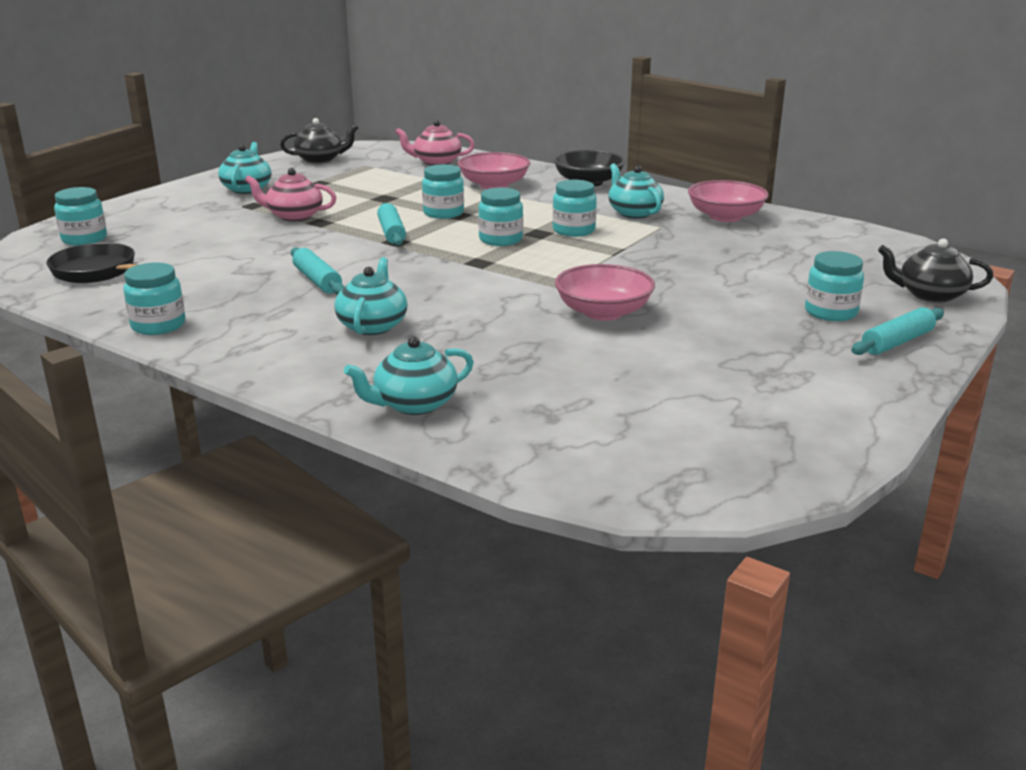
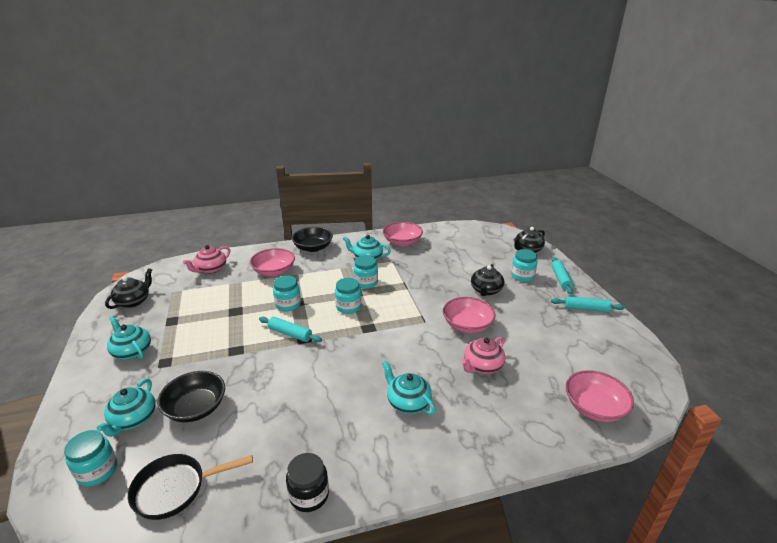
camera: 50 degrees left, 5 degrees up
turquoise jar [123,263,186,335] -> black jar [286,453,329,512]
pink teapot [245,168,336,221] -> pink teapot moved to [461,337,505,374]
turquoise rolling pin [291,247,344,295] -> turquoise rolling pin moved to [551,296,625,312]
turquoise teapot [344,336,474,415] -> turquoise teapot moved to [97,379,156,437]
none -> black bowl [157,371,225,422]
none -> black teapot [471,264,504,296]
none -> pink bowl [566,370,634,422]

